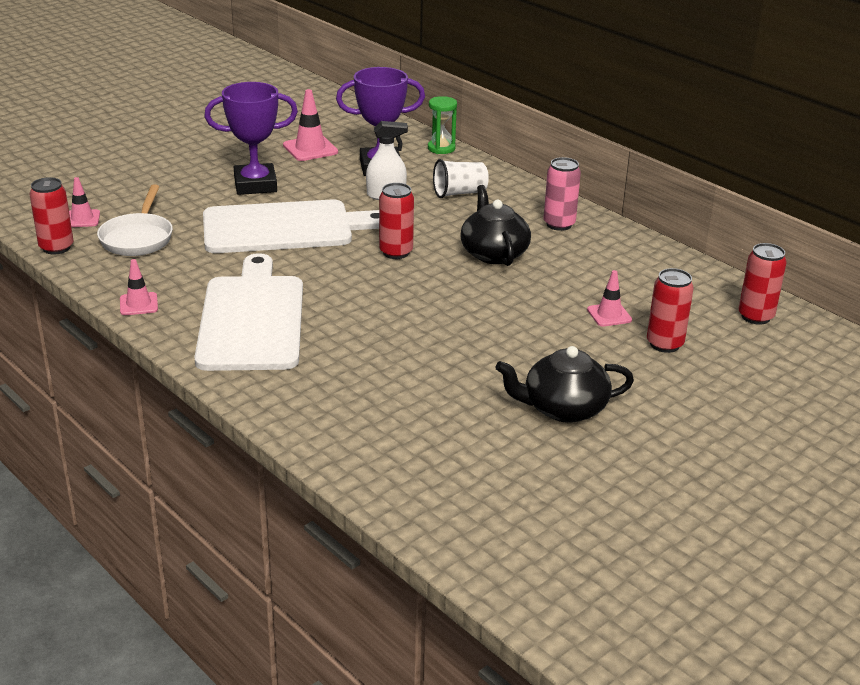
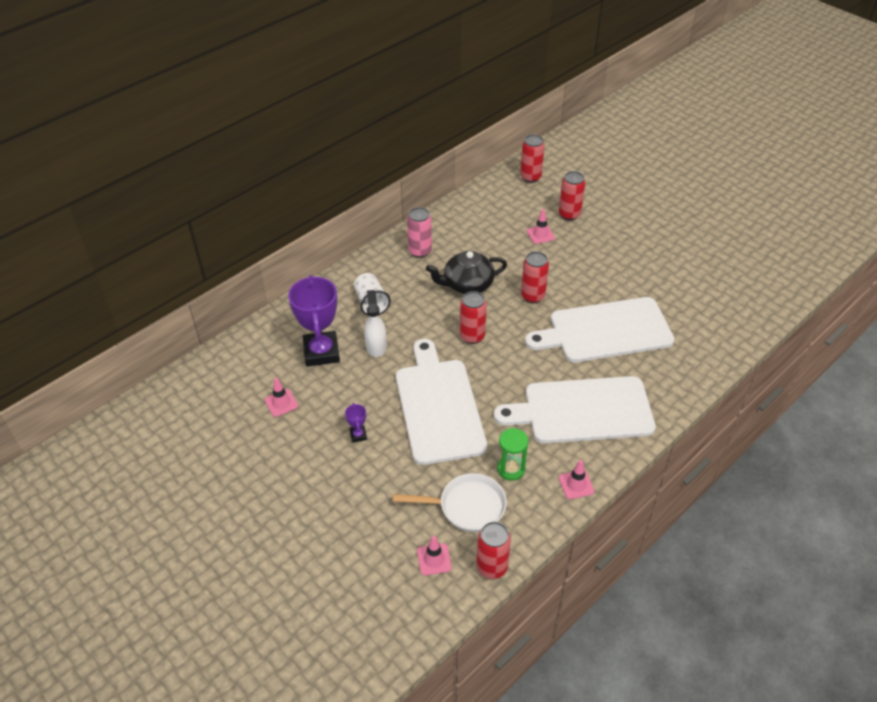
camera: 90 degrees left, 15 degrees up
purple trophy [204,82,298,195] -> purple trophy [345,403,367,443], size x0.42
pink traffic cone [283,89,338,161] -> pink traffic cone [265,378,298,417], size x0.65
green hourglass [428,96,457,154] -> green hourglass moved to [497,428,528,481]
black teapot [495,346,634,423] -> none
none -> red can [521,251,549,303]
none -> white cutting board [525,297,675,362]

